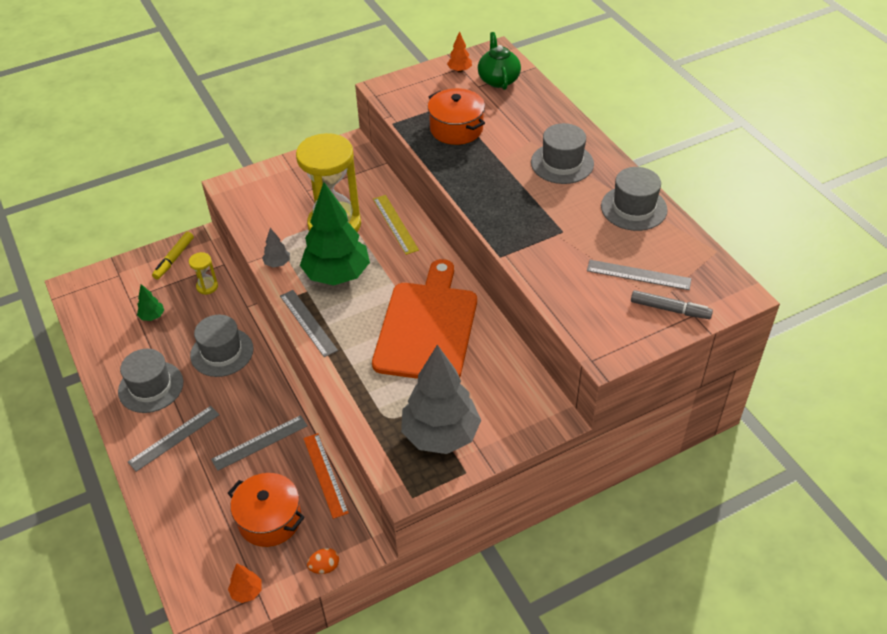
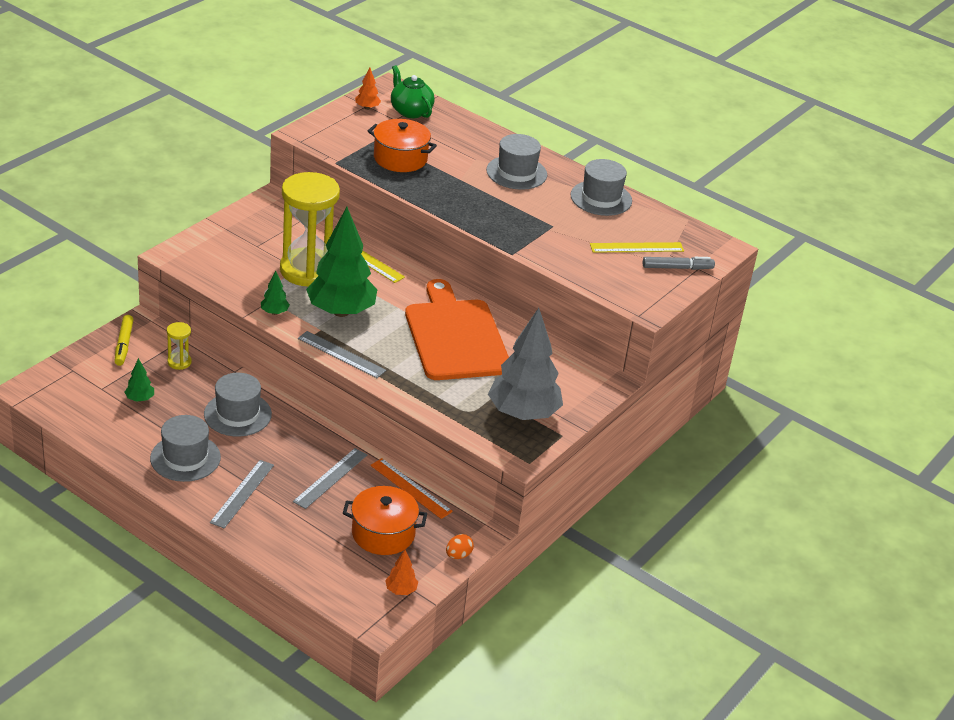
camera: 30 degrees left, 10 degrees down
grey tree [262,228,290,268] -> green tree [261,271,290,315]
grey ruler [587,260,692,290] -> yellow ruler [590,242,684,252]

